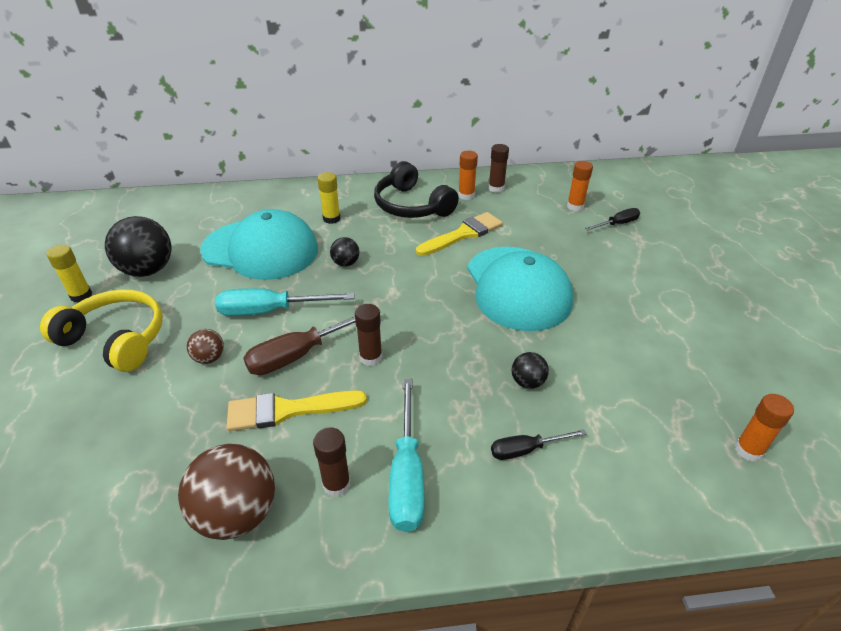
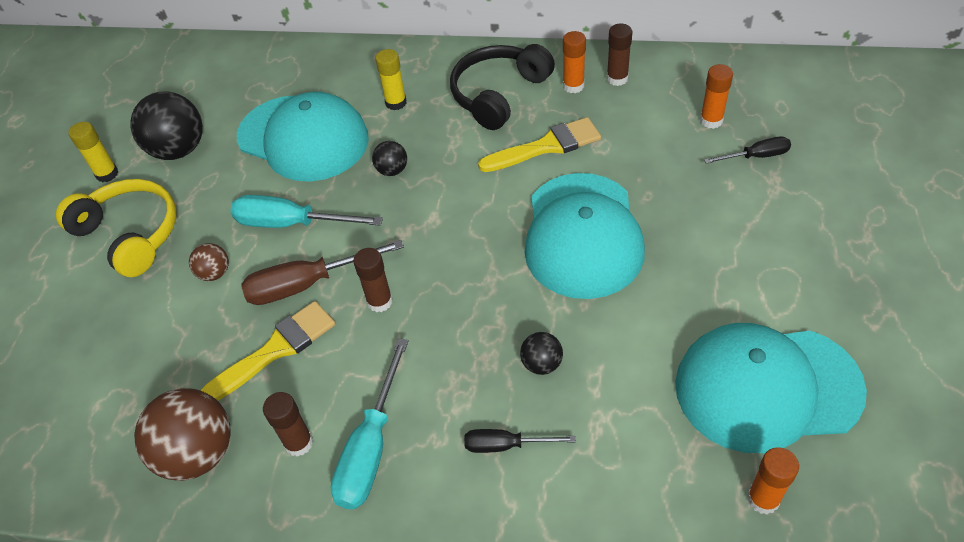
camera: 20 degrees right, 10 degrees up
yellow brush [227,390,367,431] -> yellow brush turned 135 degrees clockwise [200,301,336,401]
black headphones [374,161,459,218] -> black headphones turned 60 degrees clockwise [450,44,555,130]
none -> turquoise cap [675,323,867,453]

